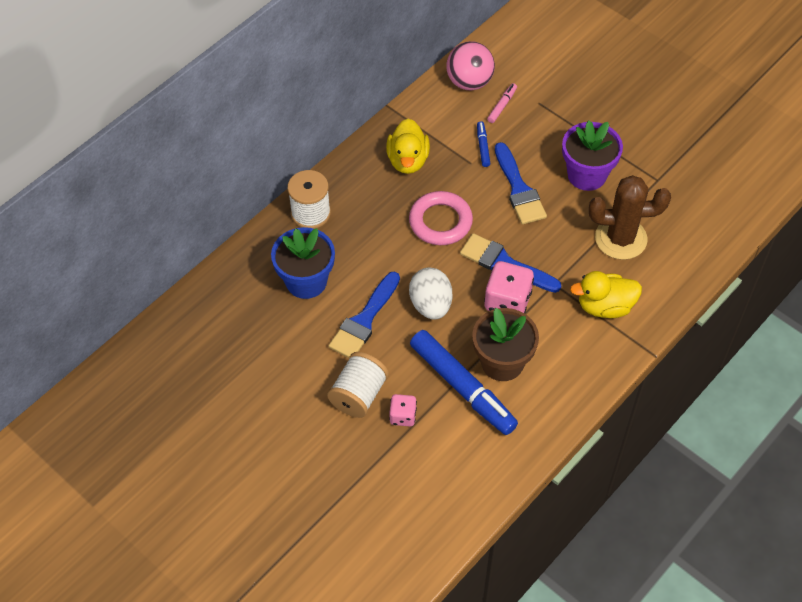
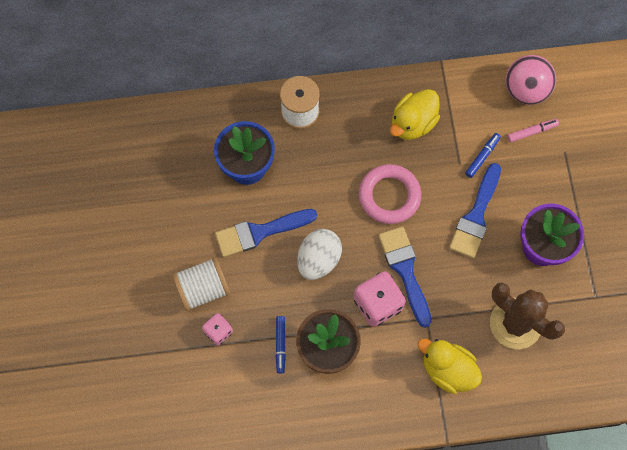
camera: 40 degrees right, 15 degrees up
blue marker [410,330,518,435] -> blue marker [275,316,286,374], size x0.43

